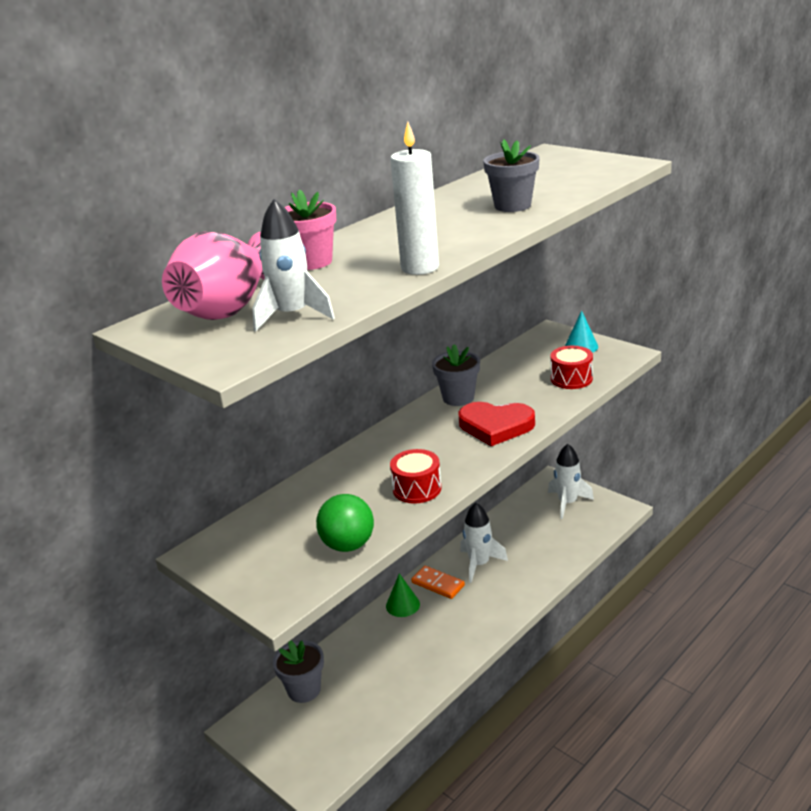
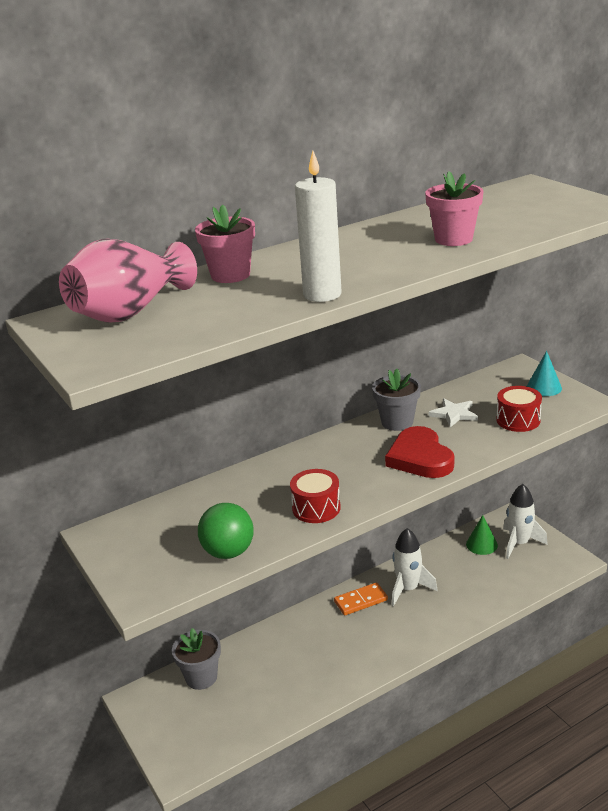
camera: 15 degrees right, 0 degrees up
white rocket [252,199,335,331] -> none
green cone [386,573,420,617] -> green cone moved to [466,515,498,555]
orange domino [411,566,465,599] -> orange domino turned 75 degrees counterclockwise [334,582,388,615]
red heart [458,402,535,446] -> red heart turned 45 degrees clockwise [385,426,454,478]
grey flower pot [483,139,540,212] -> pink flower pot [425,171,484,246]
none -> white star [429,398,478,427]

